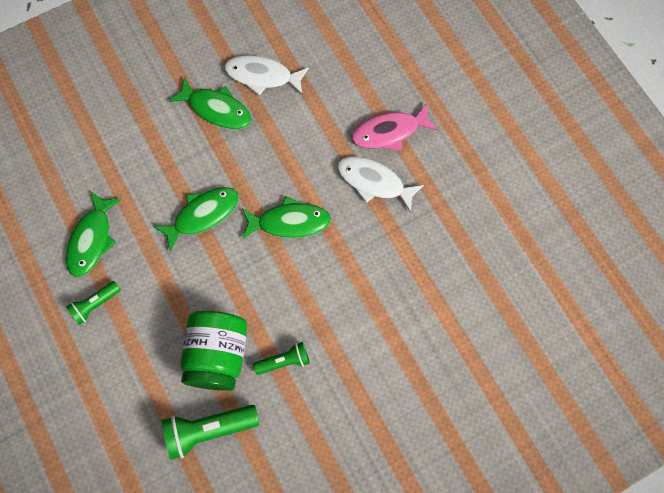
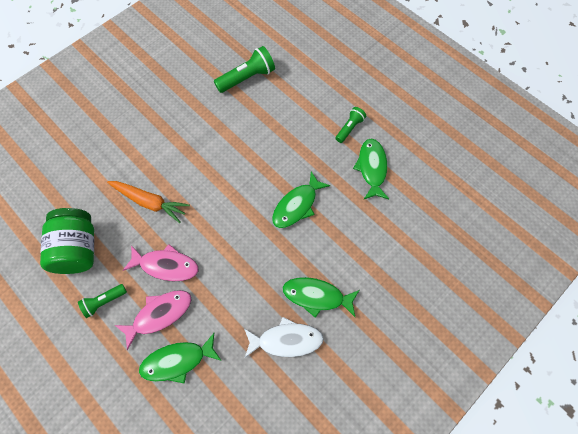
camera: 165 degrees right, 5 degrees down
green jar [180,311,247,391] -> green jar moved to [40,208,94,274]
green fish [242,197,331,239] -> green fish moved to [139,332,222,384]
green flashlight [253,342,310,375] -> green flashlight moved to [78,284,127,318]
white fish [337,157,424,213] -> pink fish [122,244,198,281]
none -> orange carrot [107,181,190,223]

